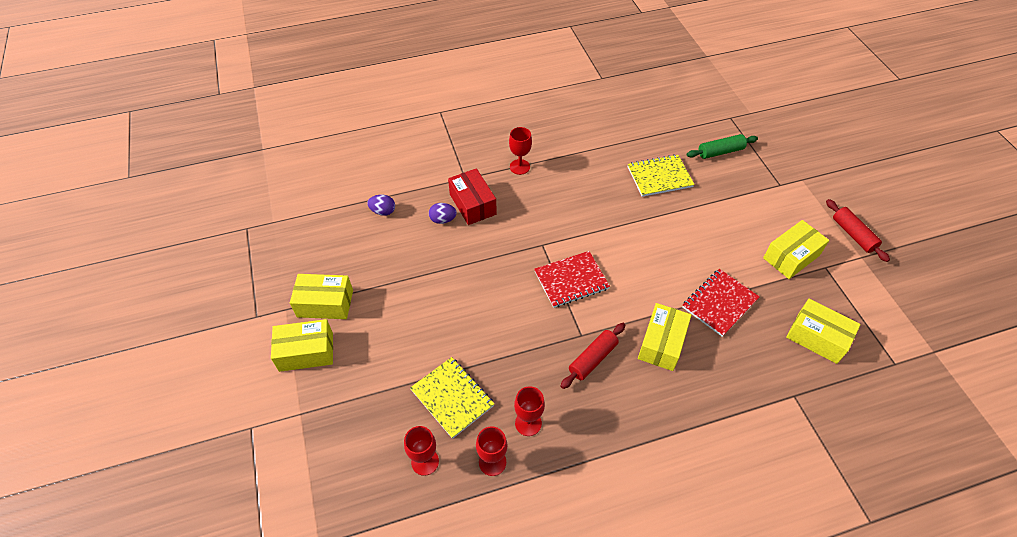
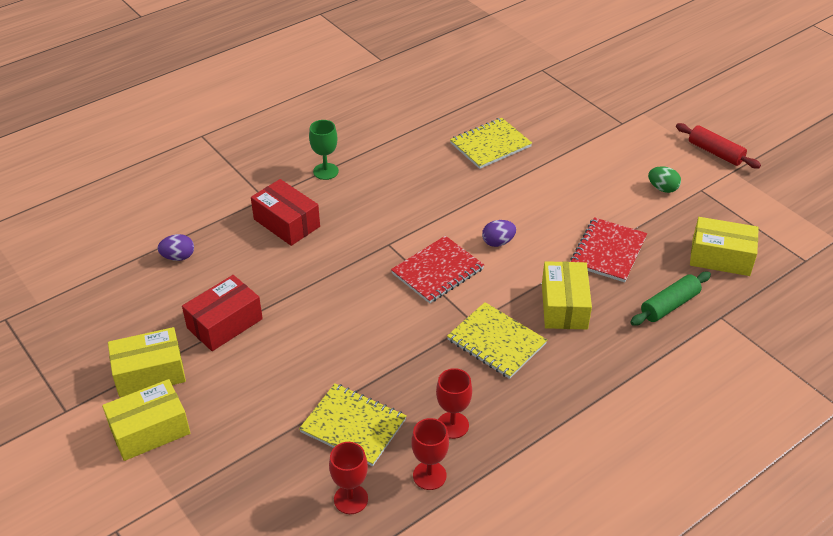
camera: 20 degrees left, 10 degrees down
purple egg [429,203,457,224] -> purple egg moved to [482,220,516,247]
red goblet [509,127,532,175] -> green goblet [309,120,339,180]
red rolling pin [560,323,625,389] -> yellow notebook [447,302,547,379]
green rolling pin [686,134,758,159] -> green rolling pin moved to [630,272,711,326]
yellow box [763,220,829,279] -> green egg [648,166,681,193]
none -> red box [182,275,263,351]

